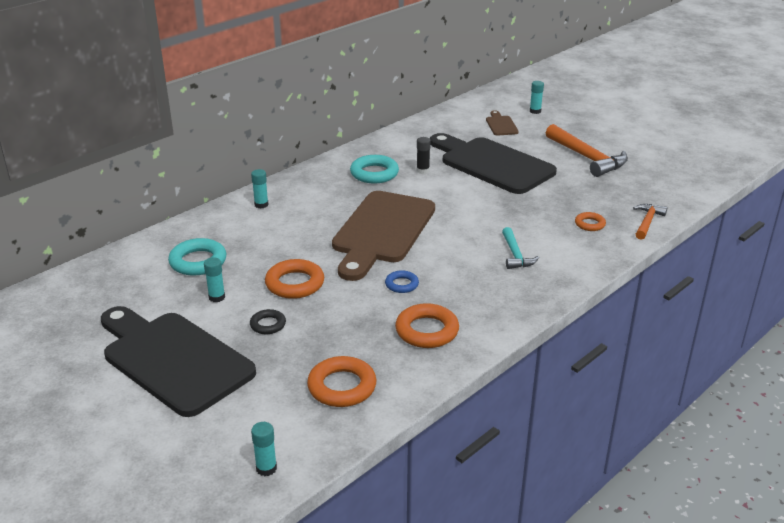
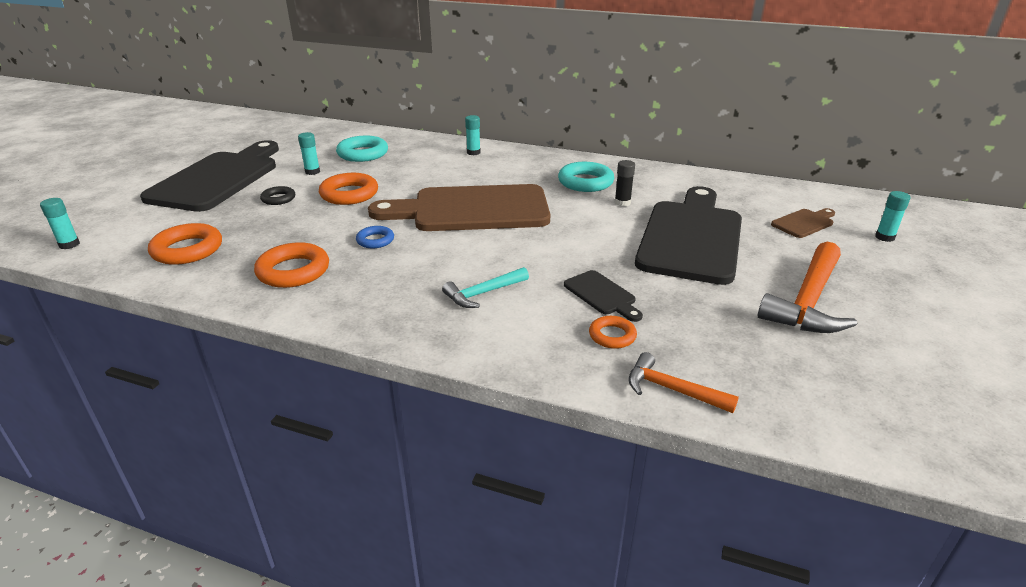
camera: 65 degrees right, 0 degrees up
orange hammer [633,204,667,240] -> orange hammer turned 150 degrees counterclockwise [629,352,739,413]
none -> black cutting board [564,270,643,322]

